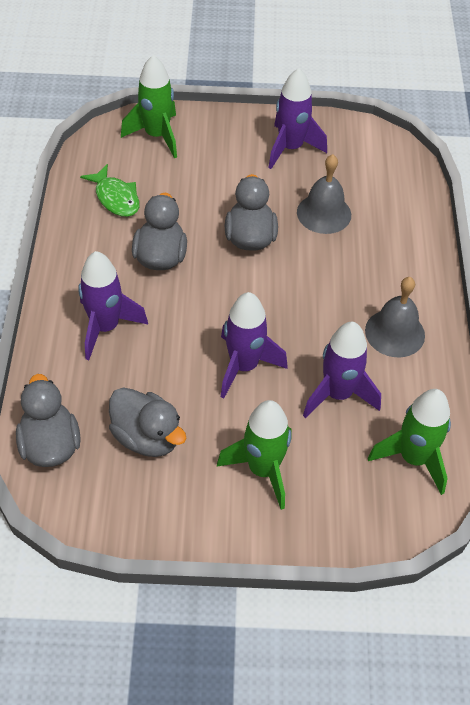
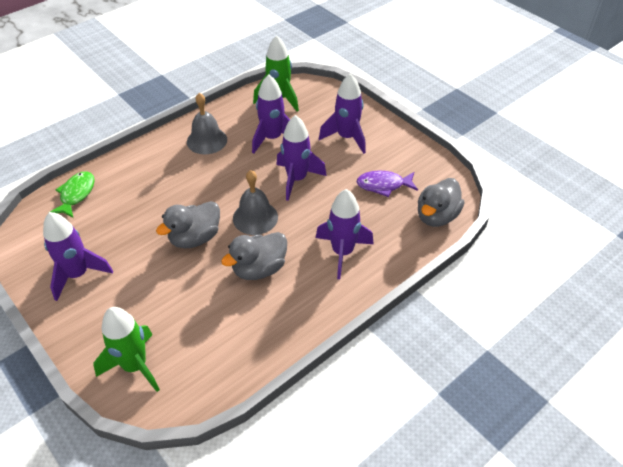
camera: 130 degrees left, 5 degrees down
green fish [80,164,140,217] -> green fish moved to [50,171,95,218]
grey duck [109,387,187,457] -> purple fish [357,171,418,197]
green rocket [217,400,291,510] -> purple rocket [319,73,366,154]
grey bell [297,154,351,234] -> grey bell moved to [233,170,278,235]

